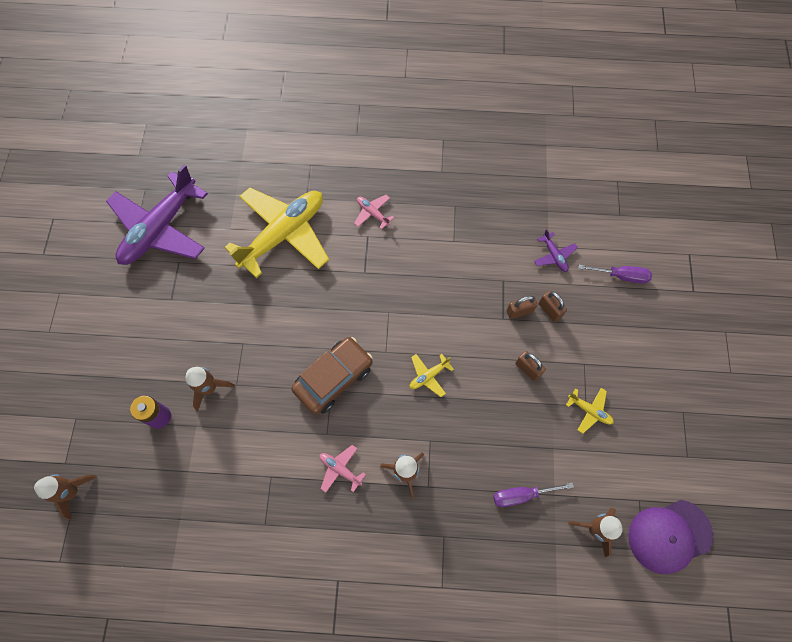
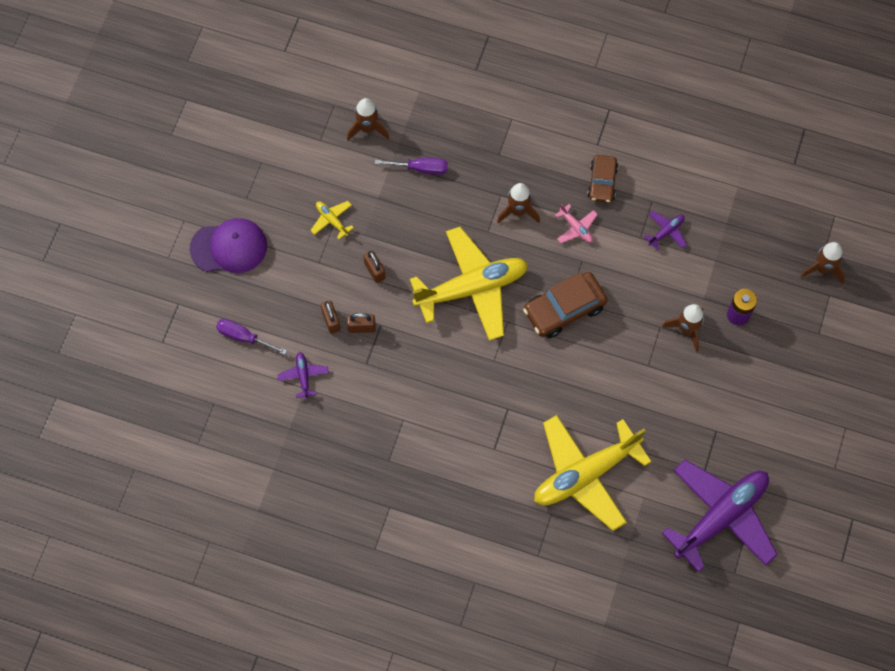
camera: 165 degrees left, 0 degrees up
pink plane [354,195,394,230] -> none
yellow plane [410,354,454,397] -> yellow plane [410,227,528,341], size x2.49
purple cap [628,500,713,574] -> purple cap moved to [190,218,267,273]
none -> brown car [587,155,618,203]
none -> purple plane [644,211,687,250]

